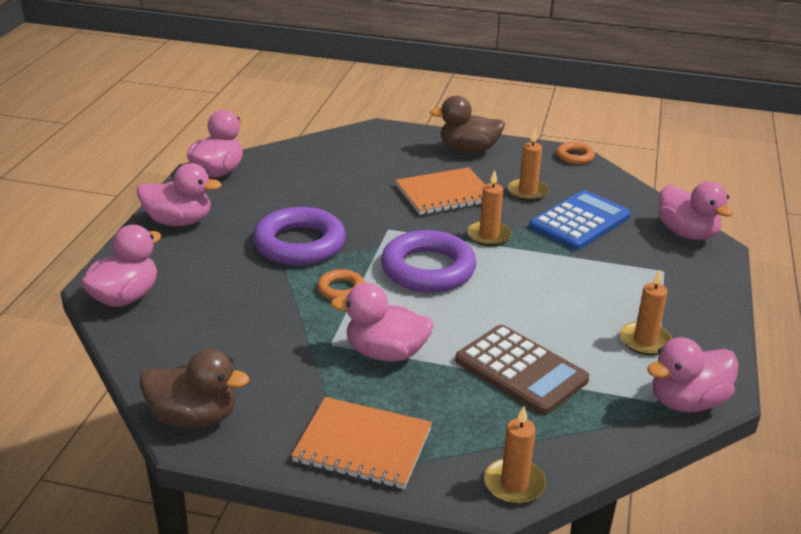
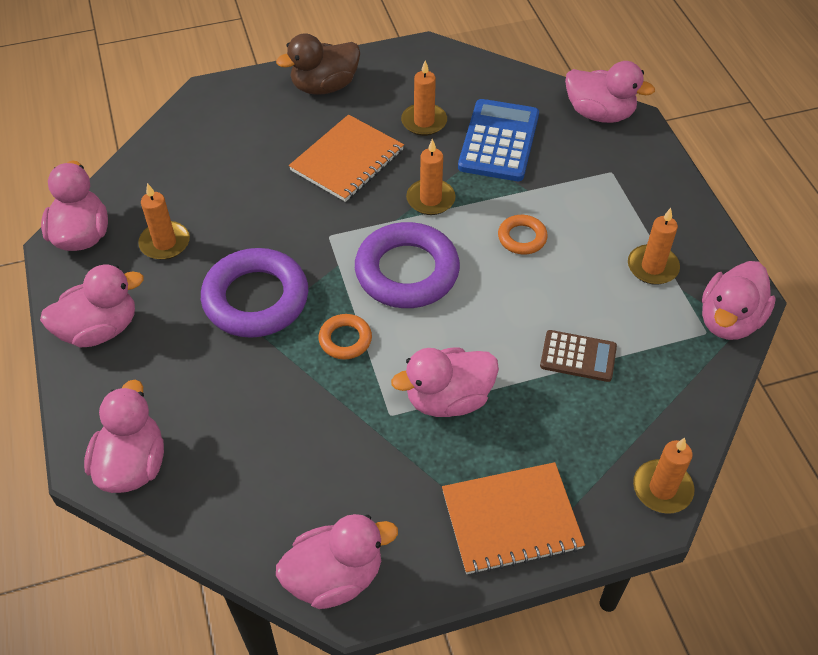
camera: 30 degrees left, 20 degrees up
brown duck [140,349,249,429] -> pink duck [276,514,398,609]
brown calculator [455,325,589,415] -> brown calculator [540,330,617,382], size x0.60
orange ring [557,142,595,164] -> orange ring moved to [498,215,548,254]
none -> orange candle [138,183,190,260]

